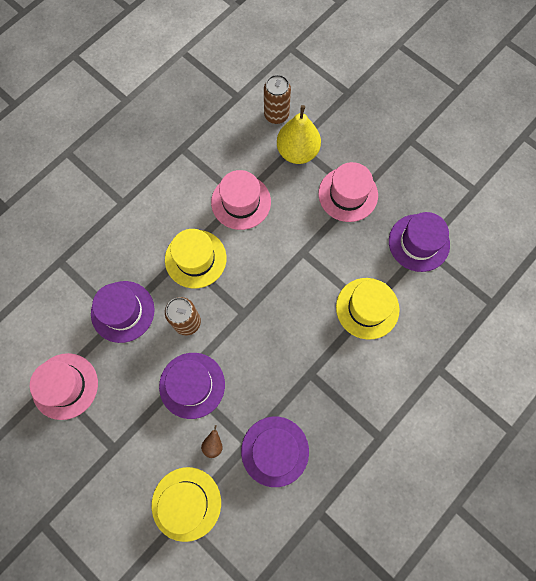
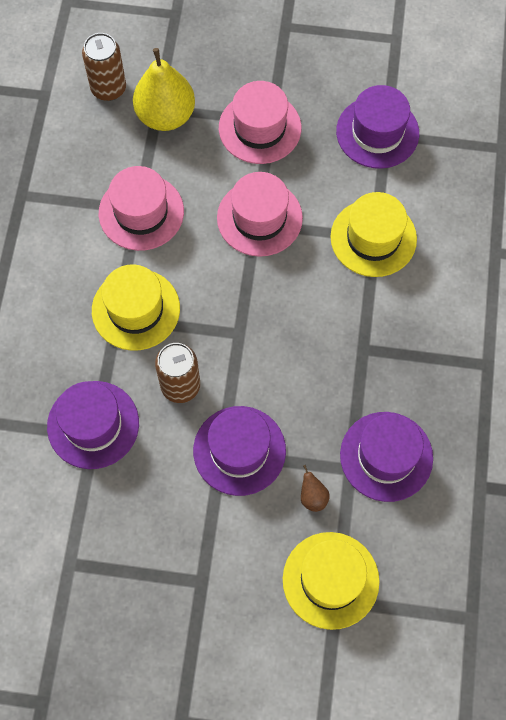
camera: 35 degrees left, 5 degrees down
pink hat [30,353,98,420] -> pink hat moved to [217,172,303,257]

